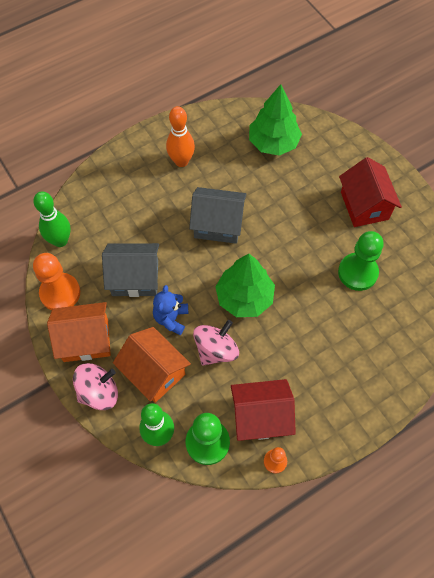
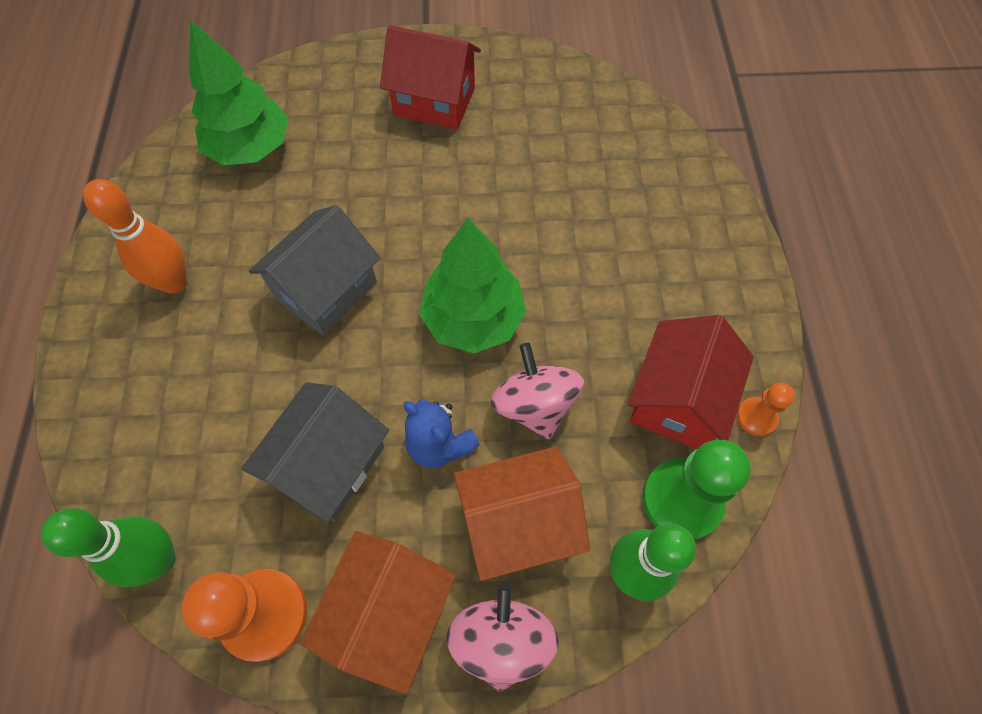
camera: 60 degrees left, 0 degrees up
green pawn [338,231,384,291] -> none

